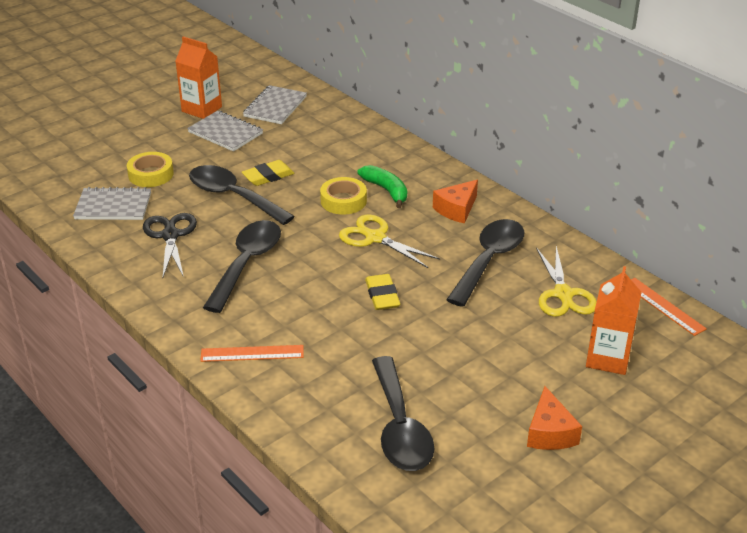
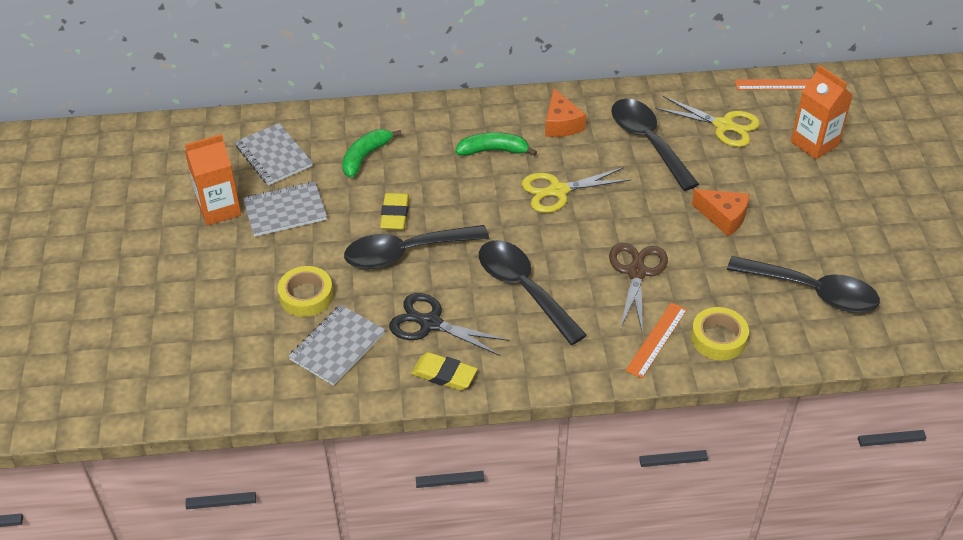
camera: 55 degrees left, 10 degrees up
yellow tape [320,177,367,215] -> yellow tape moved to [691,307,749,360]
yellow eraser [365,274,400,310] -> yellow eraser moved to [411,352,477,390]
orange cheese [527,386,582,450] -> orange cheese moved to [692,189,749,236]
none -> green banana [342,129,402,178]
none -> brown scissors [609,243,668,333]

